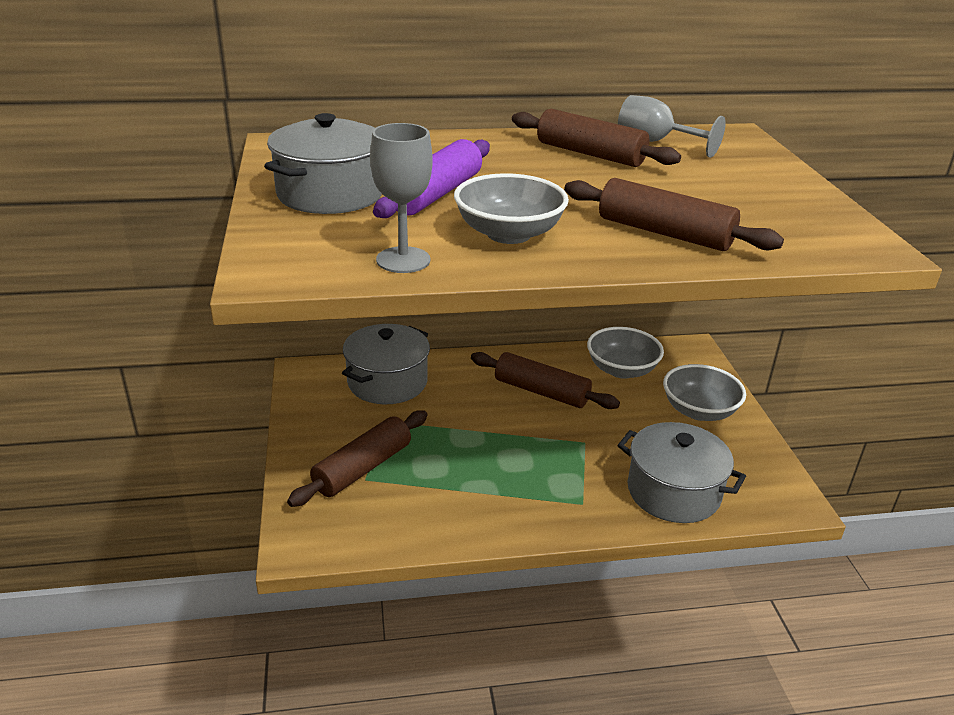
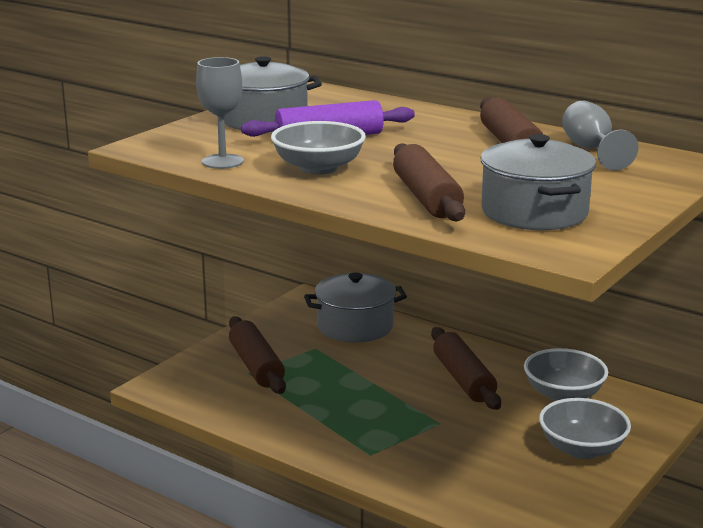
camera: 45 degrees right, 10 degrees down
brown rolling pin [287,410,428,507] -> brown rolling pin turned 75 degrees clockwise [229,316,286,394]
grey pot [617,422,746,523] -> grey pot moved to [480,134,596,230]

